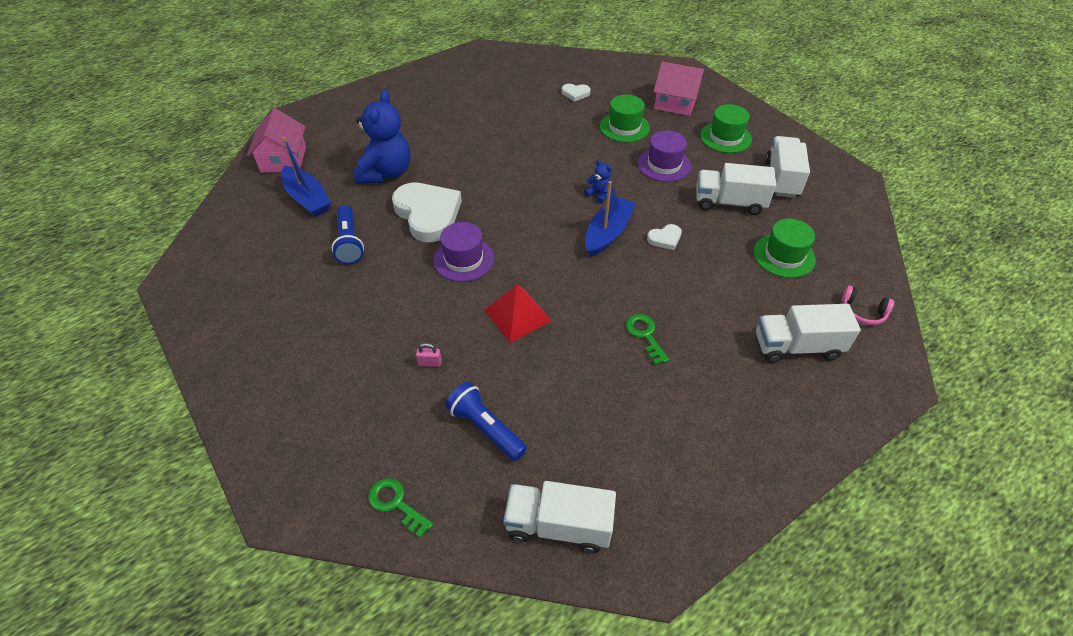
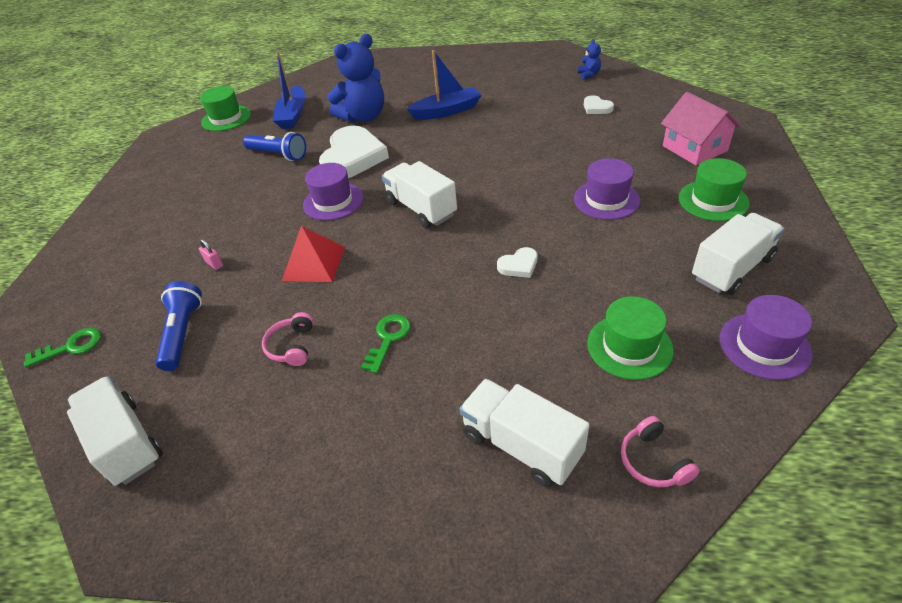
camera: 45 degrees right, 5 degrees down
pink house [247,108,306,173] -> none
blue flashlight [332,205,364,265] -> blue flashlight turned 90 degrees counterclockwise [243,132,306,161]
green key [368,478,433,538] -> green key turned 75 degrees clockwise [24,328,101,368]
blue teddy bear [584,160,612,204] -> blue teddy bear moved to [578,39,601,80]
blue boat [585,181,636,257] -> blue boat moved to [407,50,482,120]
green hat [600,95,650,142] -> green hat moved to [200,86,251,131]
white heart [647,224,682,250] -> white heart turned 45 degrees counterclockwise [497,247,538,278]
white truck [696,163,776,215] -> white truck moved to [382,161,457,228]
none -> pink headphones [262,312,313,366]
none -> purple hat [720,295,813,380]

